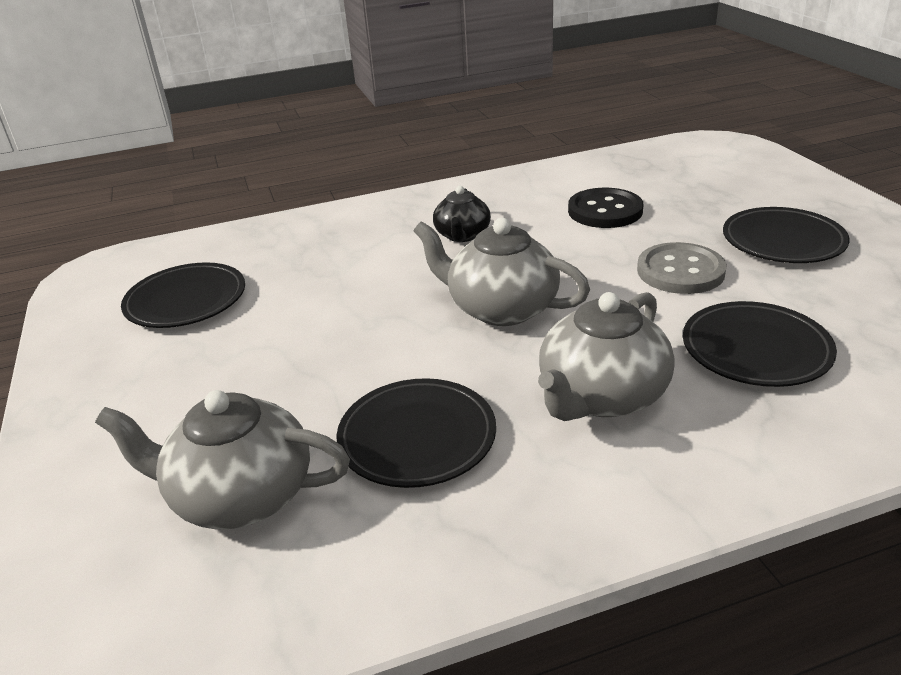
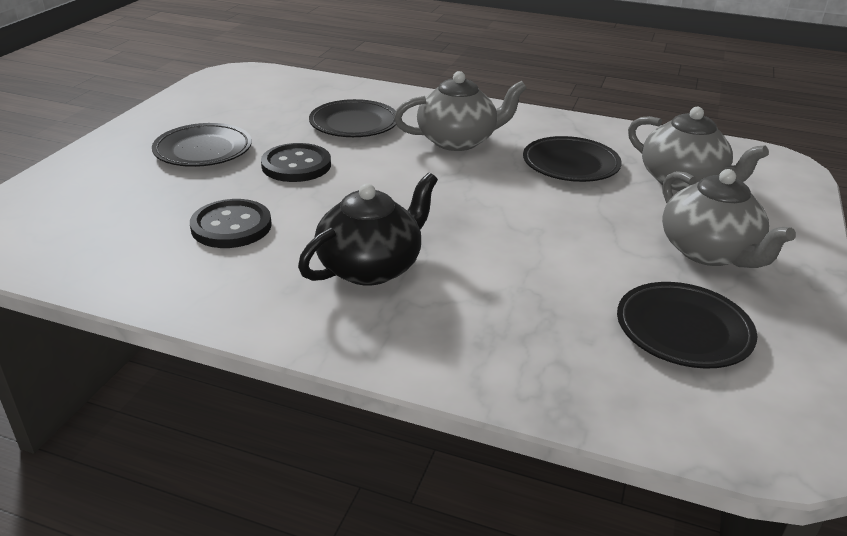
camera: 145 degrees left, 0 degrees up
grey teapot [413,218,590,326] -> grey teapot moved to [662,169,796,268]
black teapot [433,186,491,242] -> black teapot [298,173,438,286], size x1.62
grey button [637,242,727,294] -> black button [261,143,331,182]

